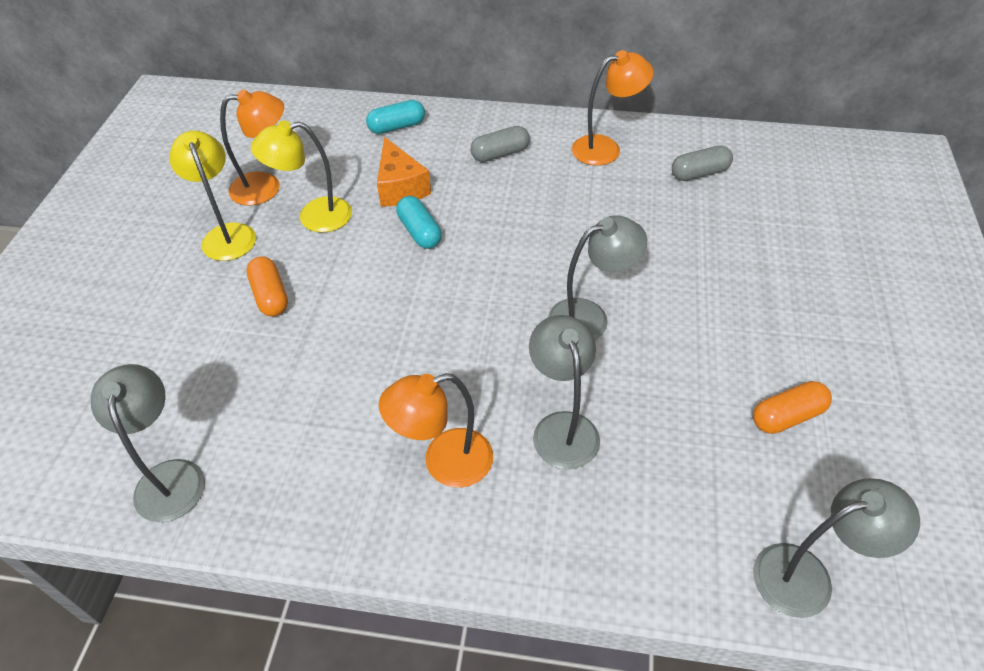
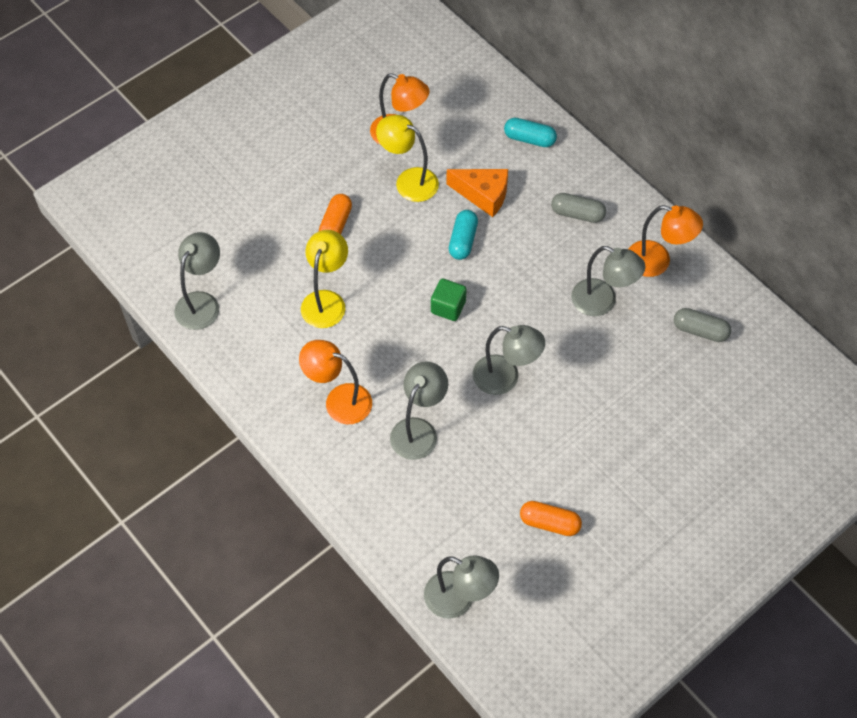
camera: 40 degrees right, 10 degrees up
yellow lamp [169,131,256,261] -> yellow lamp moved to [301,230,348,328]
orange cheese [377,137,431,207] -> orange cheese turned 90 degrees counterclockwise [446,169,508,217]
none -> green cube [431,279,466,321]
none -> grey lamp [571,246,645,316]

